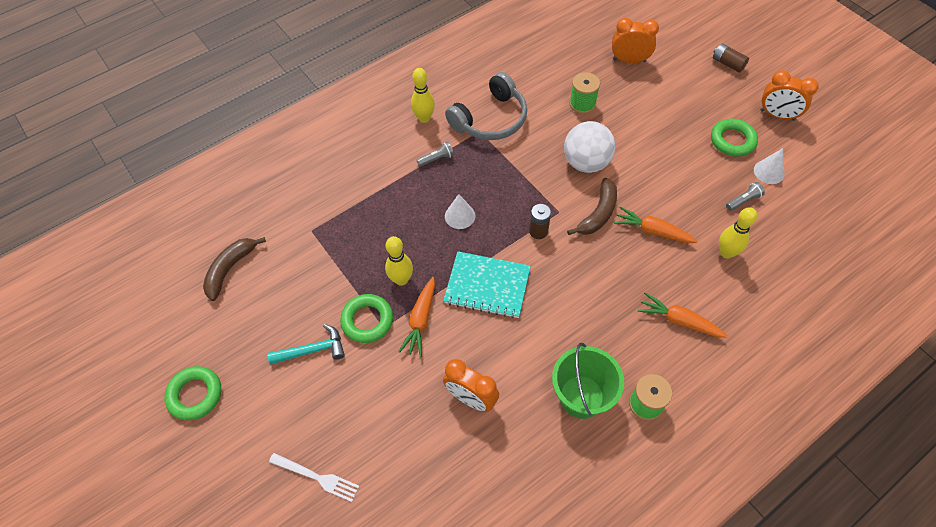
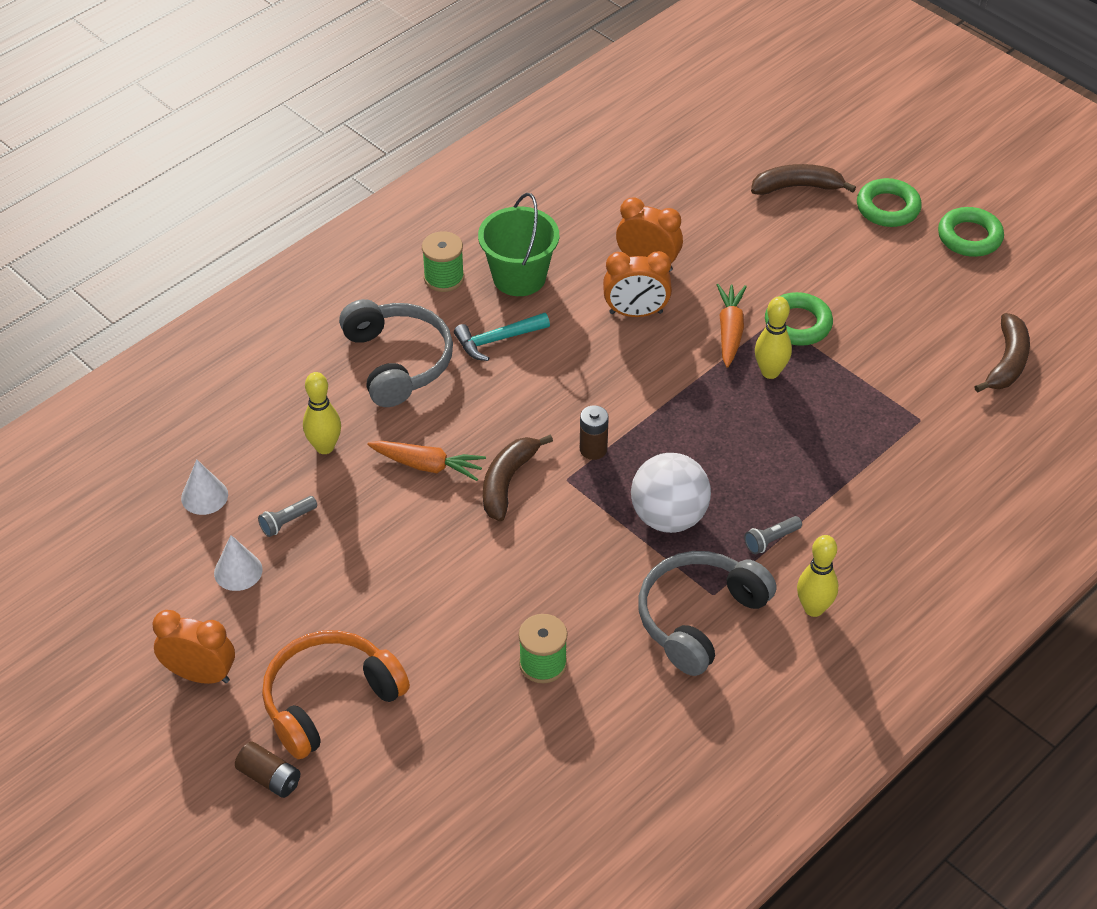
camera: 170 degrees right, 10 degrees down
turquoise hammer [267,324,345,364] -> turquoise hammer moved to [454,313,550,361]
white fork [269,453,359,502] -> brown banana [751,164,856,195]
turquoise notebook [443,251,531,318] -> none
white cone [445,194,475,229] -> white cone moved to [181,459,228,515]
white ball [564,121,615,173] -> white ball moved to [631,453,711,533]
orange clock [612,18,659,63] -> orange clock moved to [603,251,672,317]
orange carrot [638,292,728,338] -> grey headphones [339,299,453,407]
green ring [711,119,758,157] -> green ring moved to [857,178,922,227]
none -> orange headphones [262,630,410,759]

